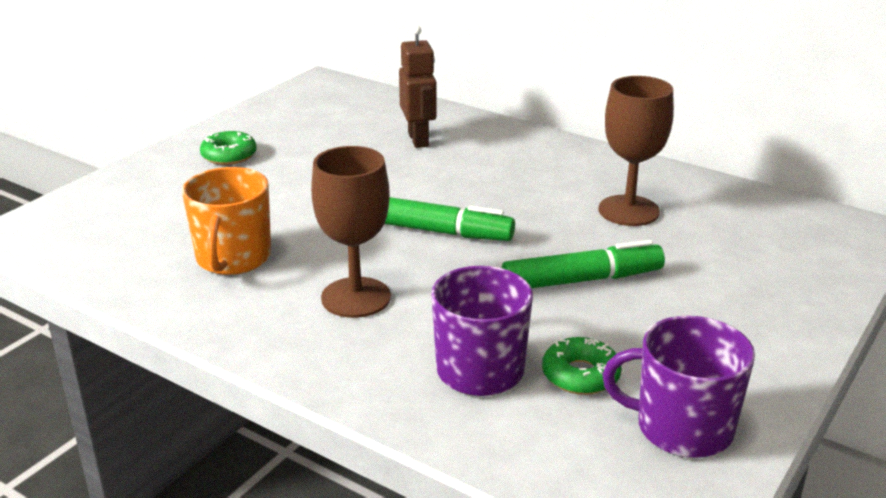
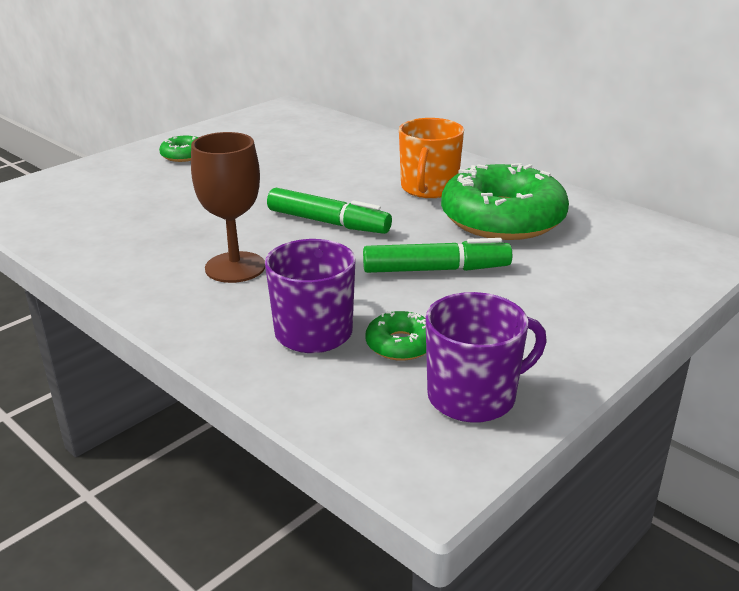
camera: 10 degrees right, 0 degrees up
orange mug [182,167,271,275] -> orange mug moved to [399,118,464,198]
brown robot [399,26,437,148] -> none
brown goblet [599,76,674,226] -> green donut [441,163,569,240]
purple mug [603,315,755,458] -> purple mug turned 135 degrees clockwise [425,292,547,423]

